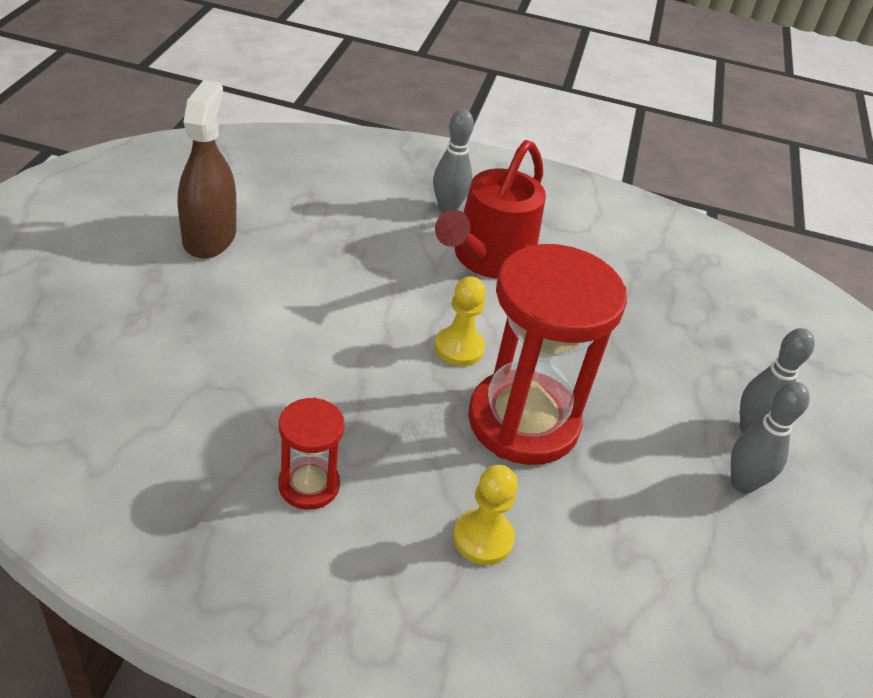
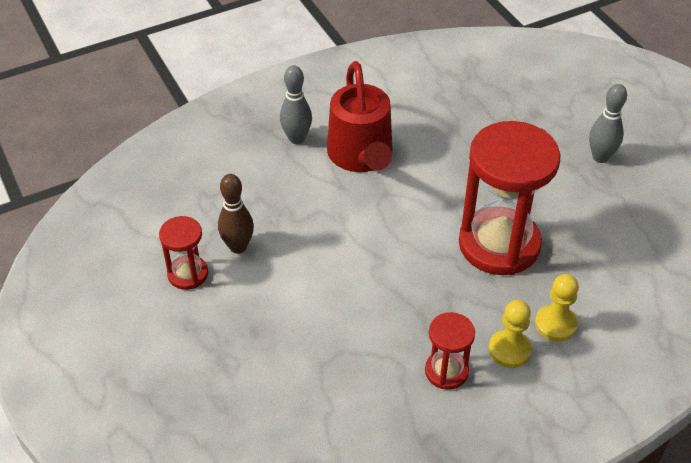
camera: 35 degrees left, 5 degrees up
brown spray bottle [178,80,236,259] -> red hourglass [159,216,208,290]
yellow pawn [435,276,486,366] -> yellow pawn moved to [489,300,532,368]
grey bowling pin [731,382,810,494] -> none
none -> brown bowling pin [218,174,254,254]

